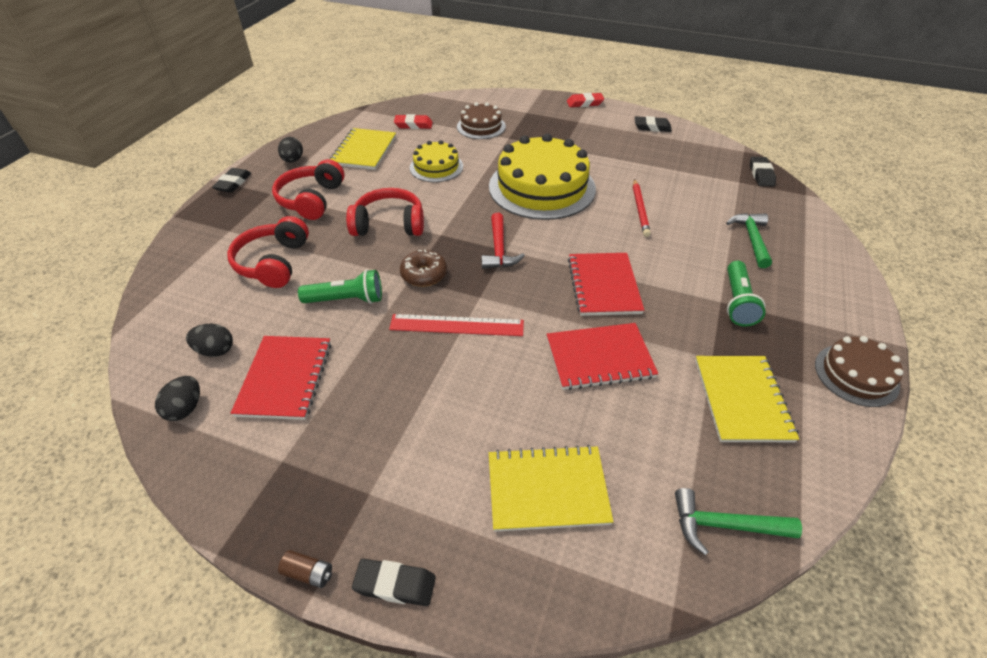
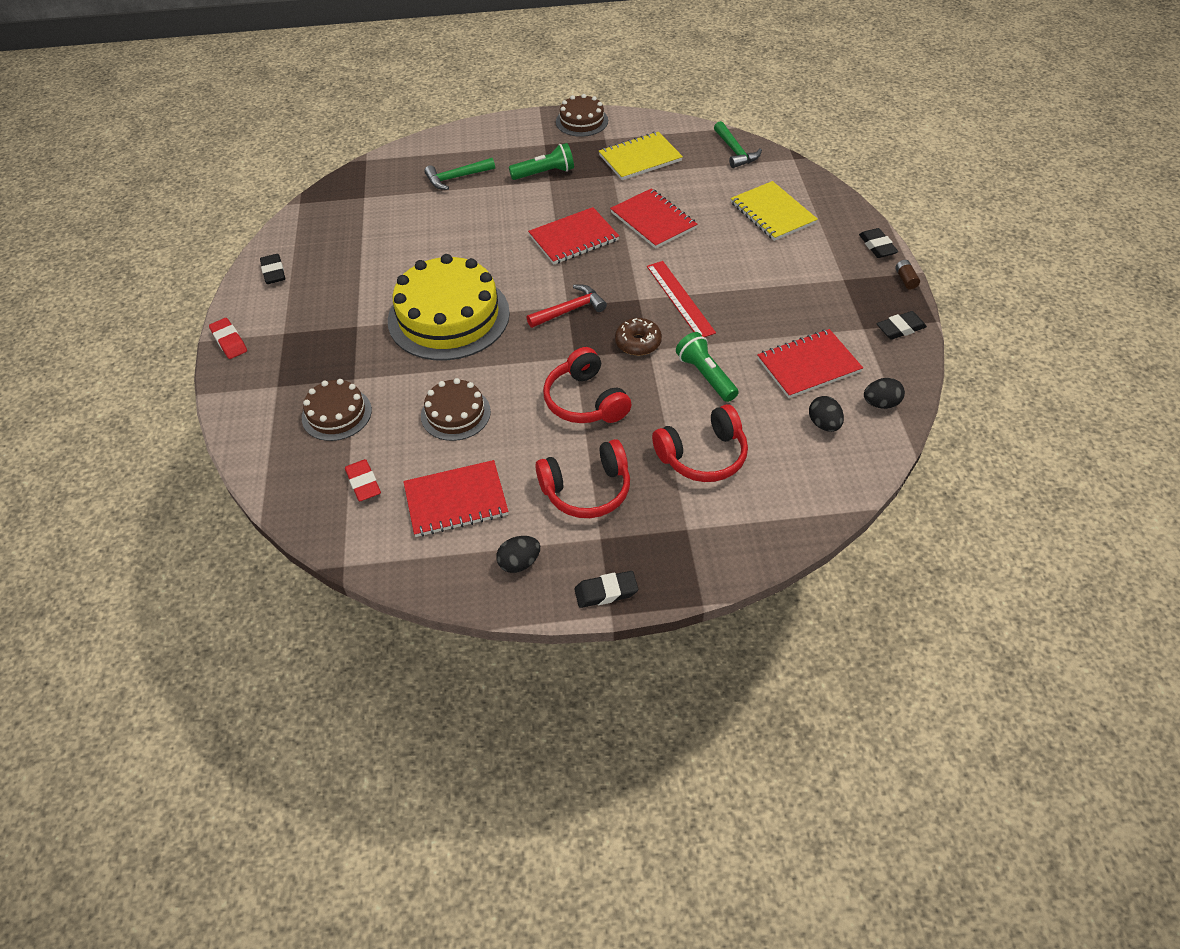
camera: 115 degrees left, 5 degrees up
yellow notebook [330,128,396,170] -> red notebook [403,460,508,537]
yellow cake [410,140,463,182] -> brown cake [421,378,491,441]
red pencil [633,179,651,237] -> none
black eraser [750,157,776,187] -> black eraser moved to [877,311,927,340]

